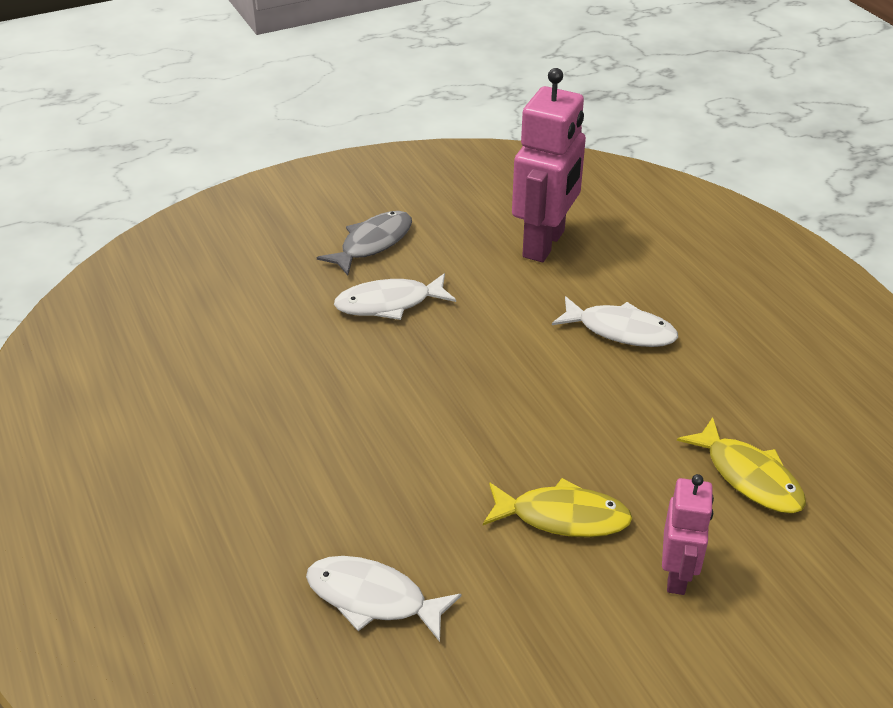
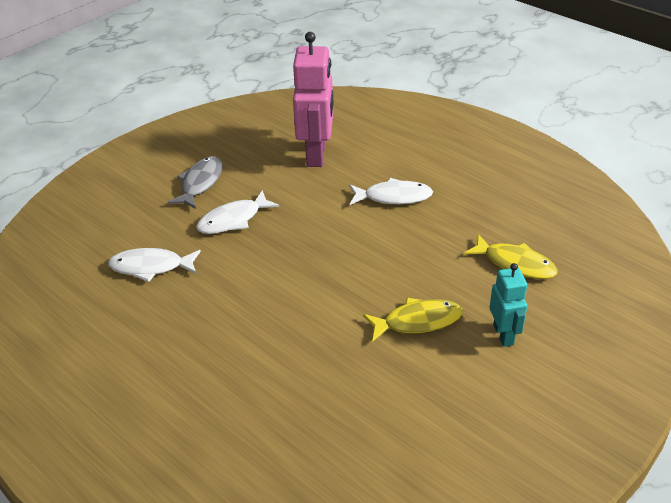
camera: 20 degrees left, 0 degrees up
white fish [306,556,462,642] -> white fish moved to [108,248,201,282]
pink robot [662,474,714,595] -> turquoise robot [490,263,527,347]

